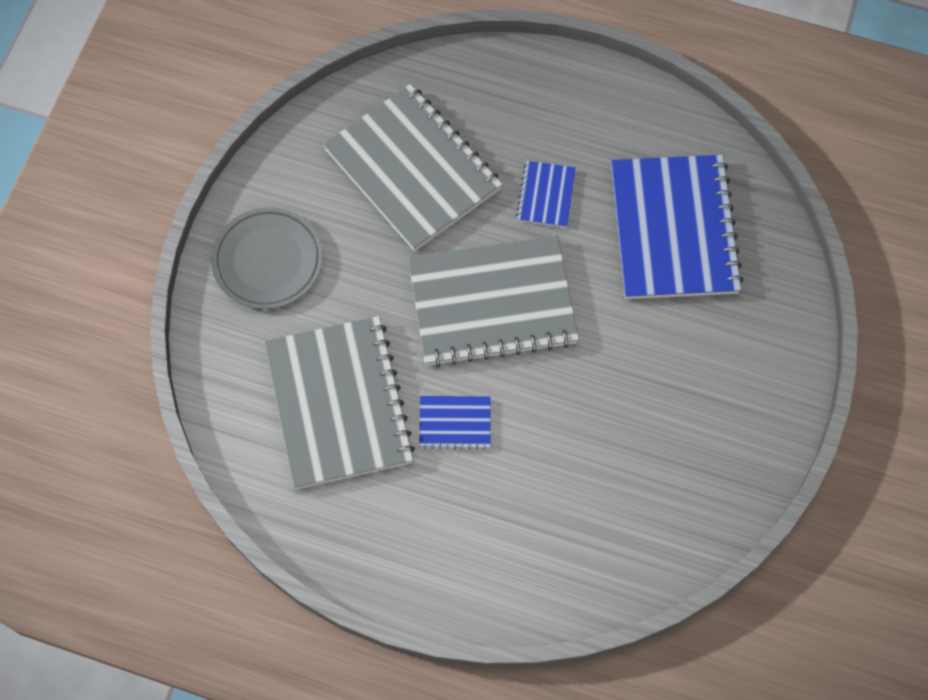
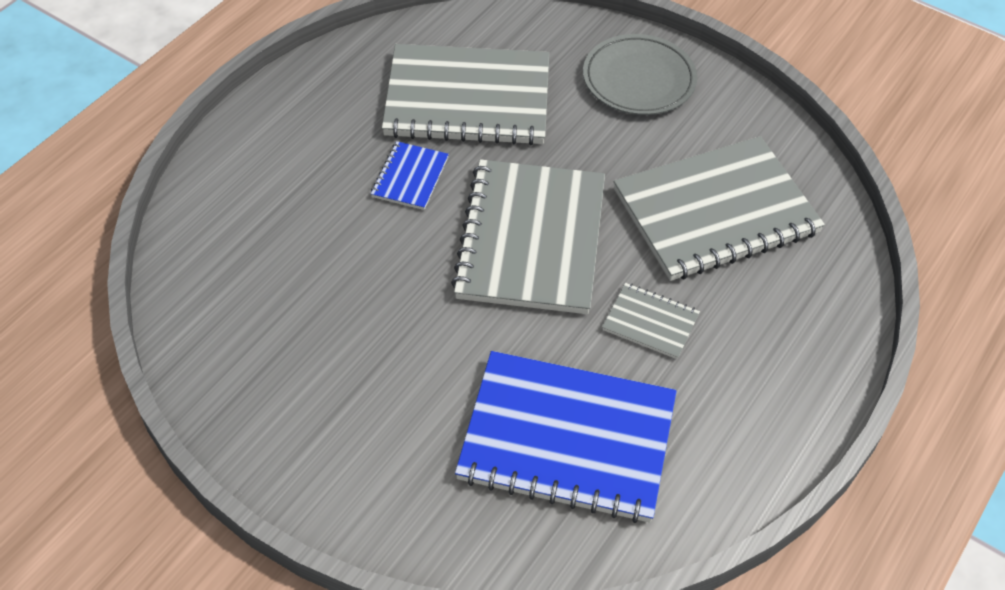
camera: 105 degrees right, 15 degrees down
blue notebook [516,161,576,228] -> grey notebook [602,283,700,359]

